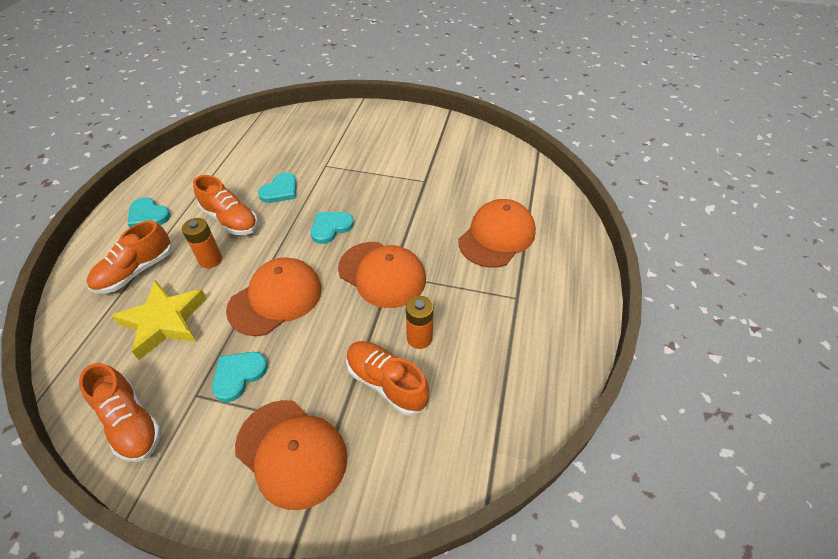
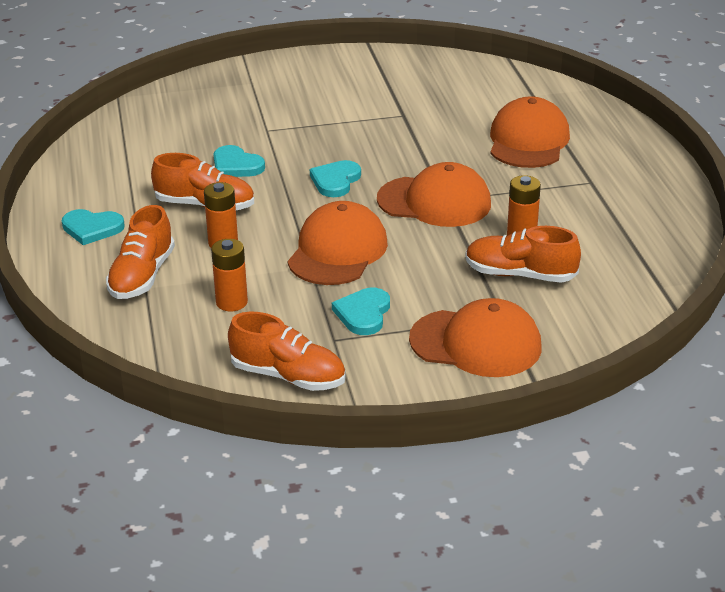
camera: 25 degrees left, 15 degrees down
yellow star [112,280,207,360] -> orange battery [211,239,248,311]
turquoise heart [258,173,297,203] -> turquoise heart turned 120 degrees clockwise [213,145,265,177]

